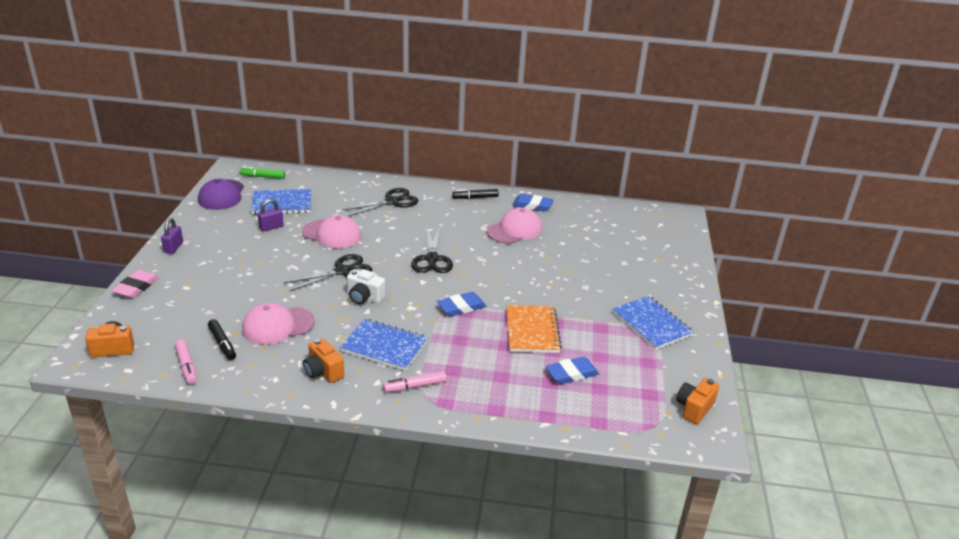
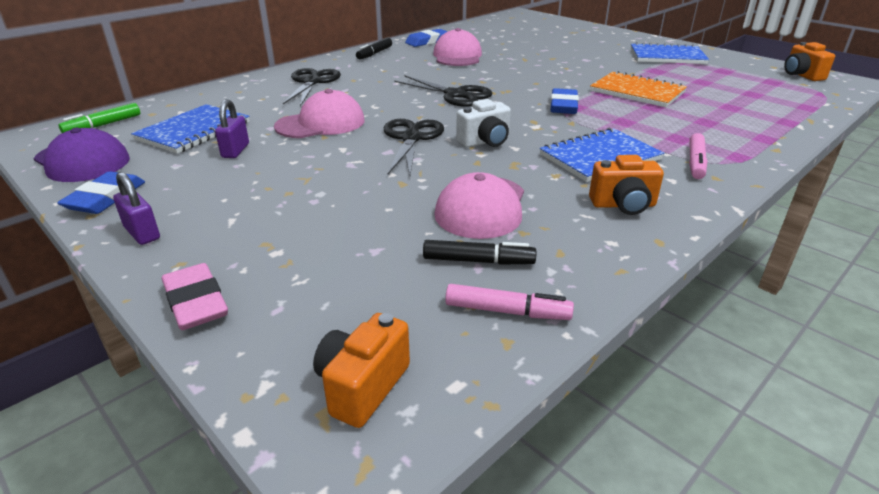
camera: 50 degrees left, 0 degrees up
blue eraser [545,357,599,384] -> blue eraser moved to [57,171,145,214]

